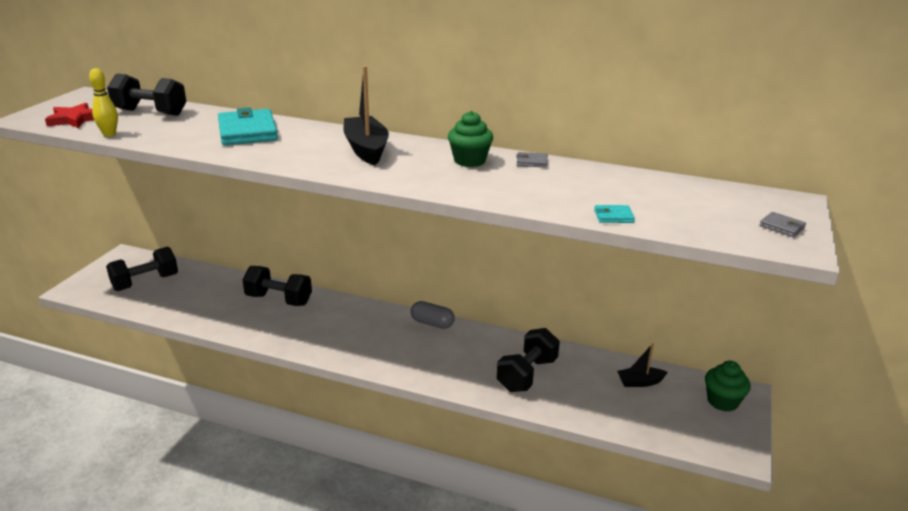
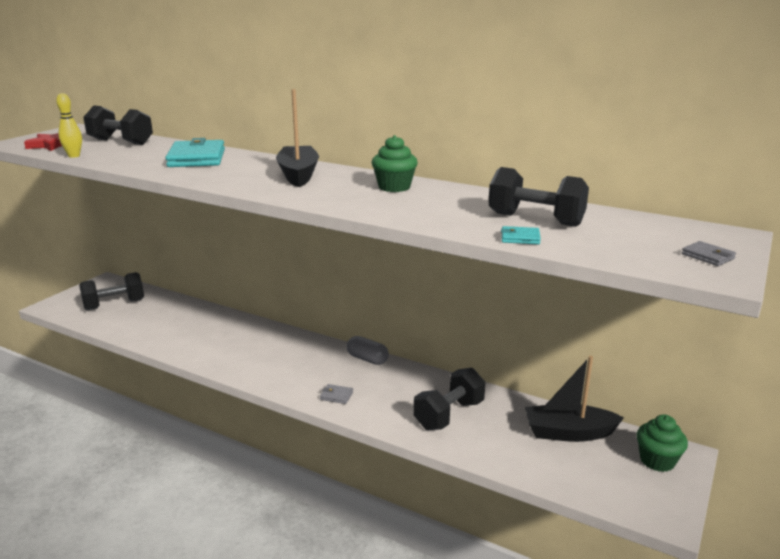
camera: 10 degrees right, 5 degrees down
black dumbbell [242,266,312,306] -> black dumbbell moved to [488,167,589,227]
grey wallet [516,152,548,168] -> grey wallet moved to [320,384,353,404]
black boat [617,343,668,387] -> black boat [525,356,624,442], size x1.77

